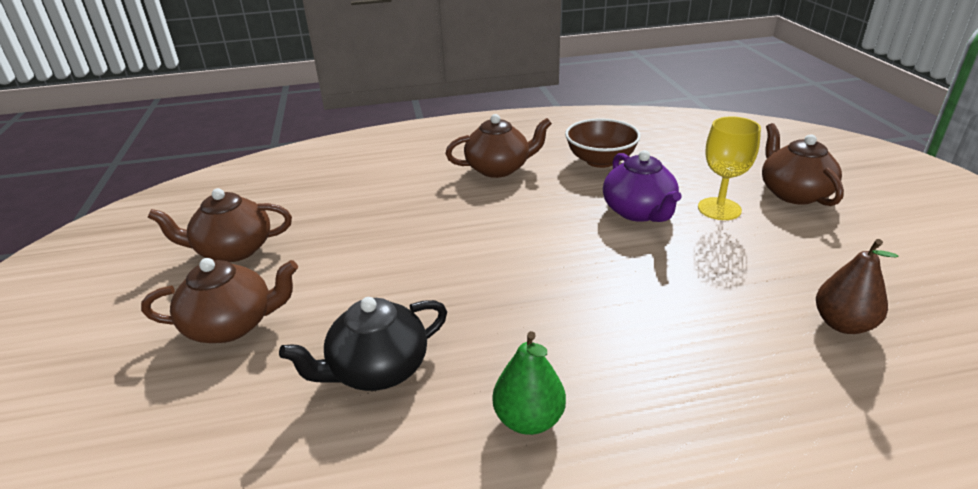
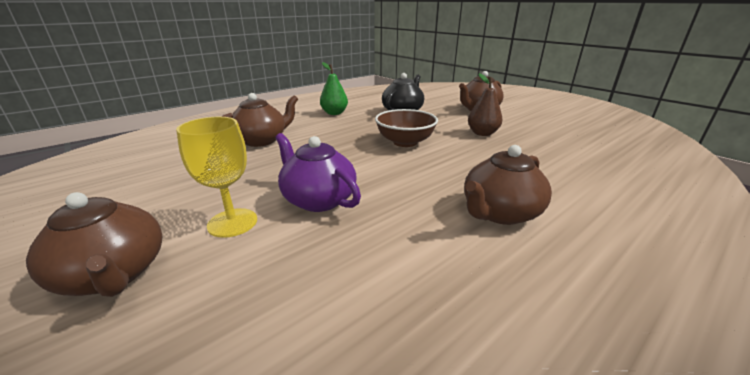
camera: 150 degrees right, 5 degrees down
brown teapot [148,188,292,262] -> brown teapot moved to [221,93,298,147]
brown bowl [565,118,641,168] -> brown bowl moved to [375,109,438,147]
brown pear [816,239,898,334] -> brown pear moved to [468,73,502,136]

